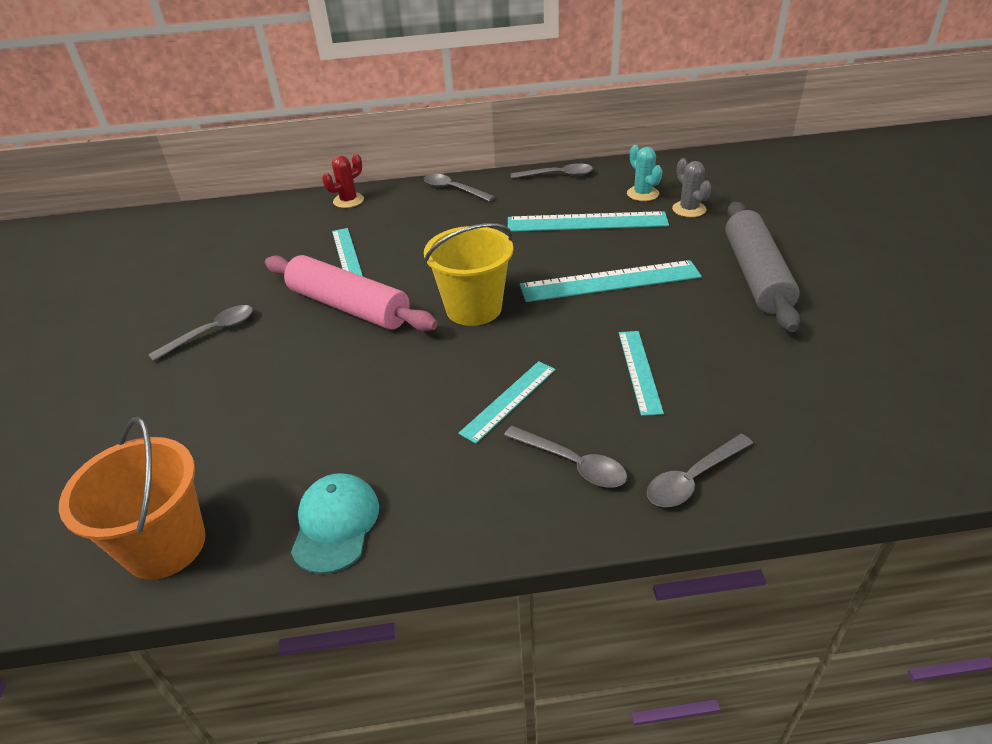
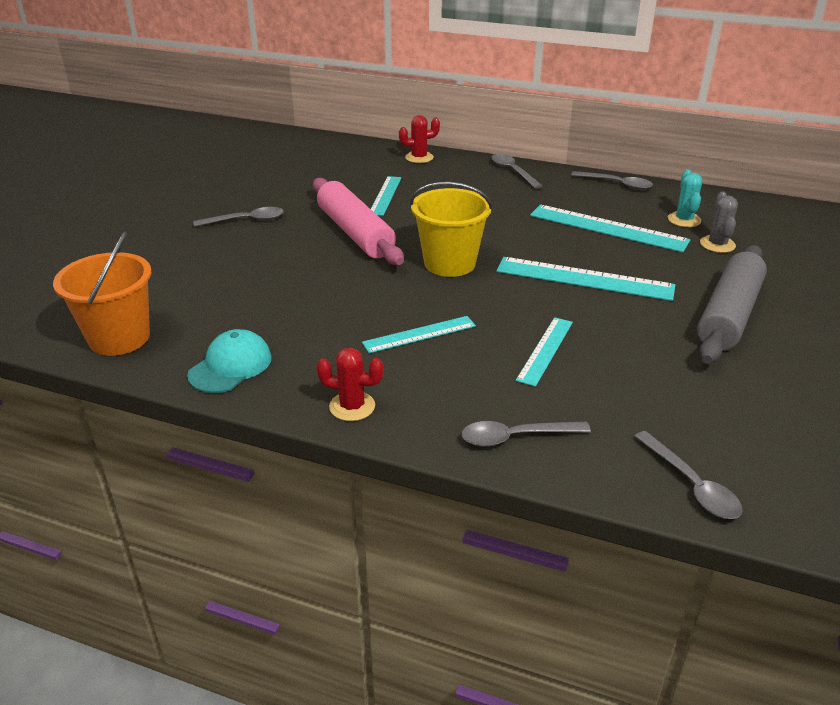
camera: 25 degrees right, 5 degrees down
grey spoon [504,426,627,488] -> grey spoon moved to [634,431,743,519]
none -> red cactus [316,348,384,421]

